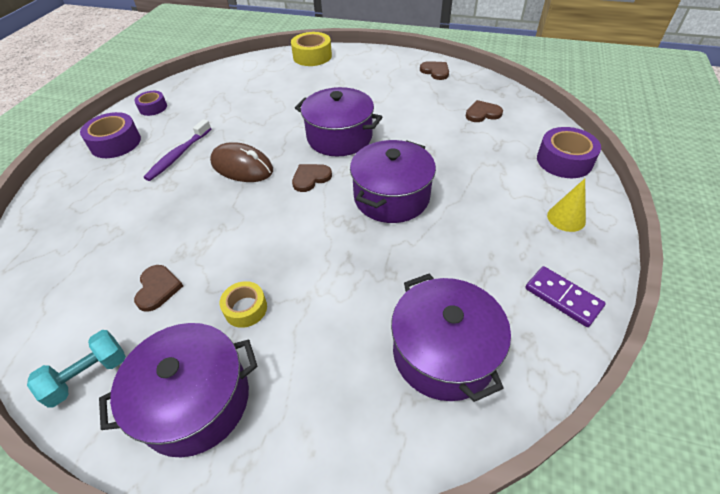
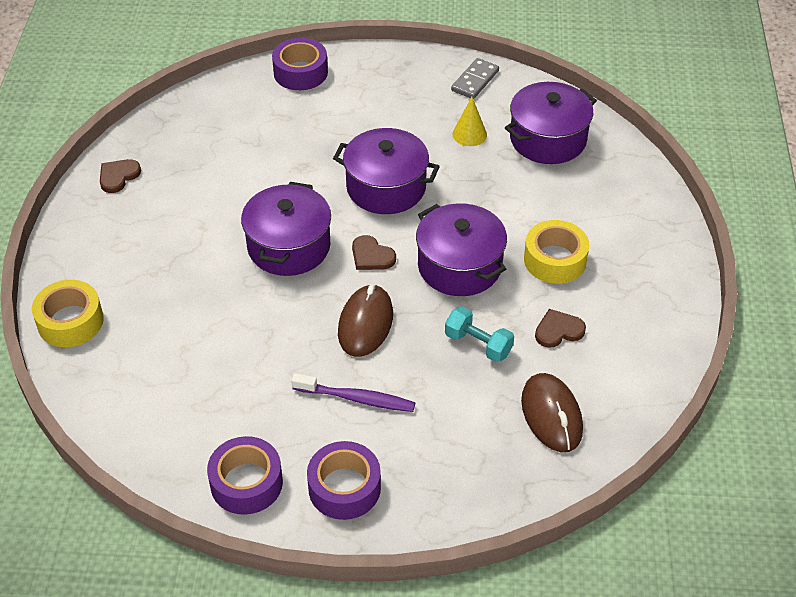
camera: 105 degrees left, 0 degrees up
turquoise dumbbell [27,330,126,408] -> turquoise dumbbell moved to [445,306,514,362]
purple pot [99,323,258,457] -> purple pot moved to [416,203,507,296]
purple tape [134,91,167,116] -> purple tape [207,436,283,515], size x1.62
yellow tape [219,281,267,328] -> yellow tape [524,220,589,284], size x1.62
brown heart [466,100,503,122] -> none
purple domino [525,266,606,327] -> grey domino [451,58,499,99]
yellow cone [547,179,586,232] -> yellow cone moved to [452,97,487,146]
none -> brown mouse [521,373,583,452]

